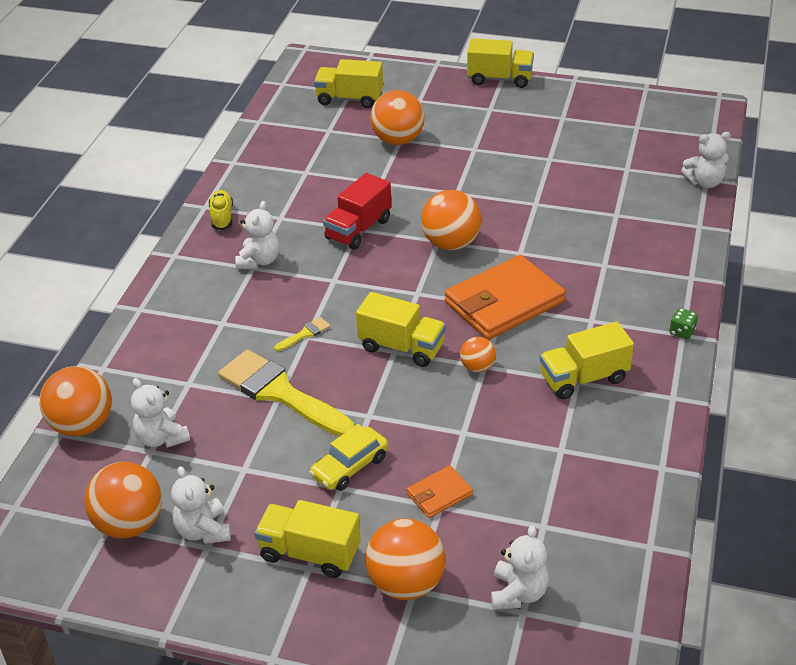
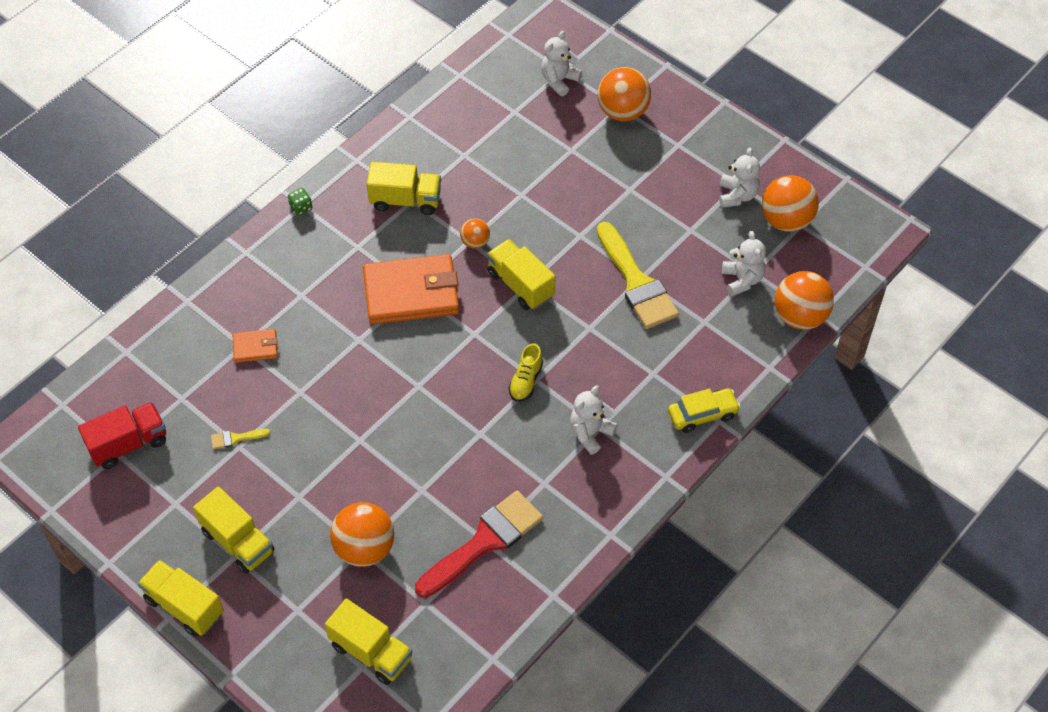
camera: 155 degrees left, 15 degrees up
yellow shoe [209,190,233,230] -> yellow shoe moved to [509,343,543,402]
yellow truck [255,500,361,578] -> yellow truck moved to [193,486,275,574]
yellow brush [274,317,330,351] -> yellow brush moved to [211,429,270,449]
yellow car [309,424,388,491] -> yellow car moved to [668,388,741,433]
red truck [323,173,391,250] -> red truck moved to [78,402,166,469]
orange wallet [407,465,473,518] -> orange wallet moved to [233,329,278,363]
orange ball [421,190,481,250] -> none
white teddy bear [681,132,731,188] -> none
none -> red brush [415,491,543,598]

